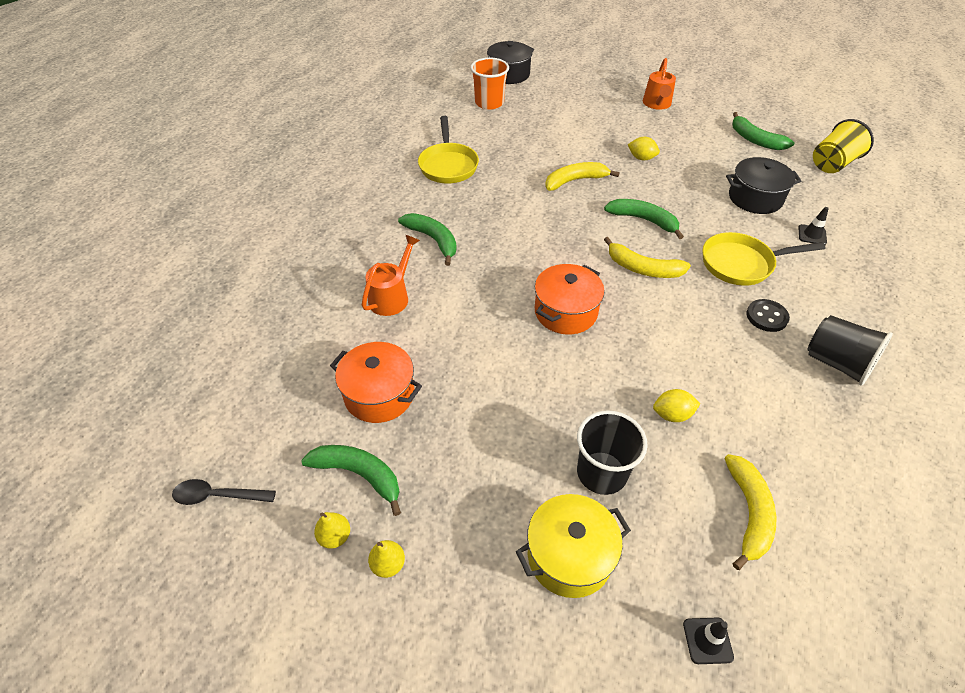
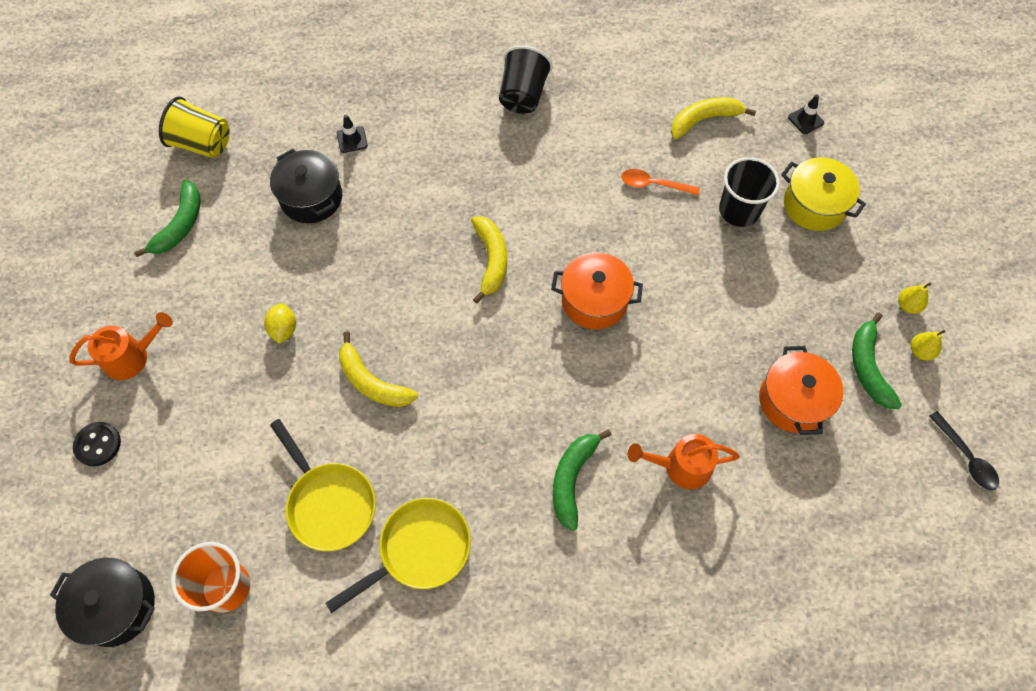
camera: 120 degrees left, 15 degrees up
green banana [604,199,684,239] -> none
yellow lemon [653,389,700,422] -> orange spoon [621,169,700,196]
yellow pan [702,232,826,286] -> yellow pan moved to [270,419,376,552]
black button [746,299,790,332] -> black button moved to [73,422,121,466]

